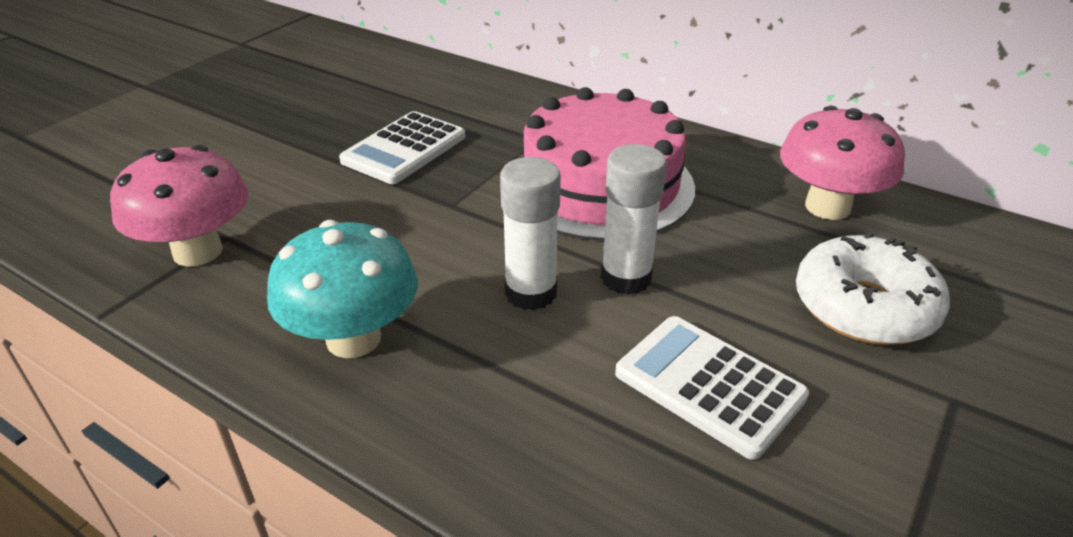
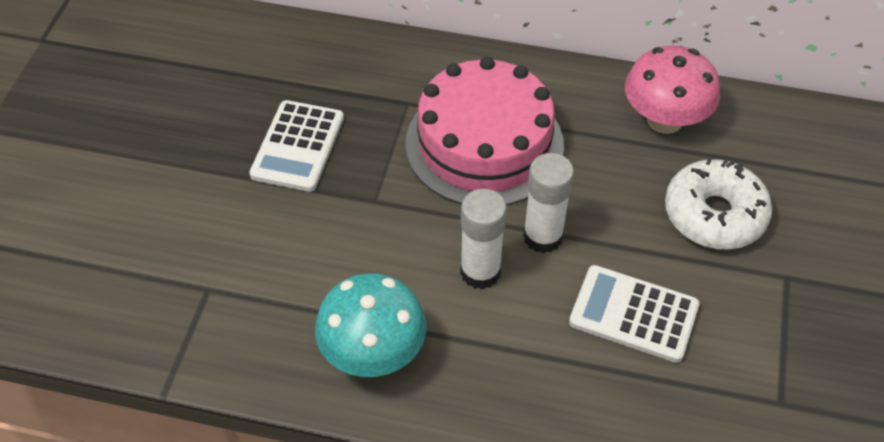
camera: 20 degrees left, 15 degrees up
pink mushroom [110,145,248,267] -> none

